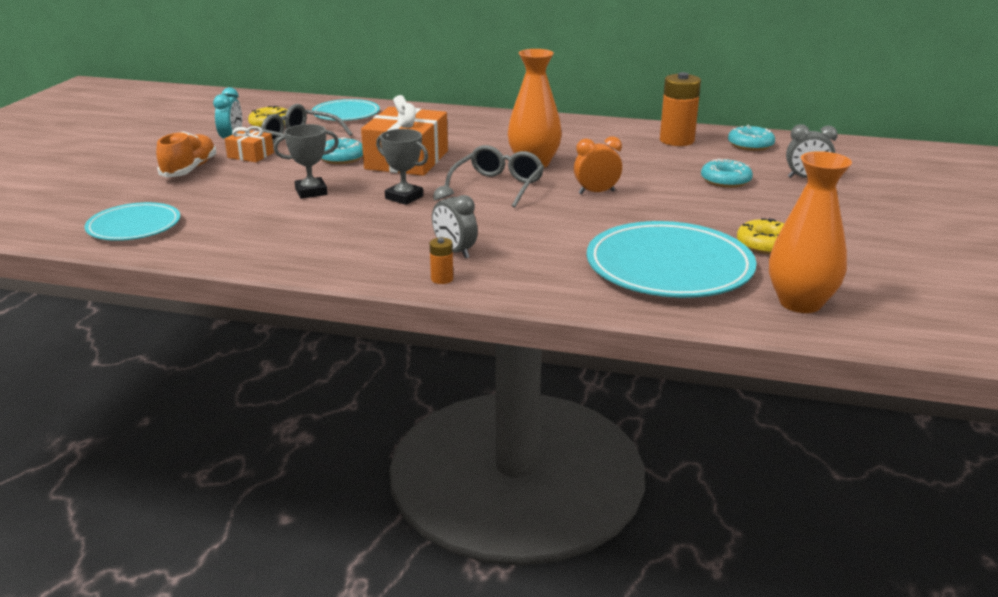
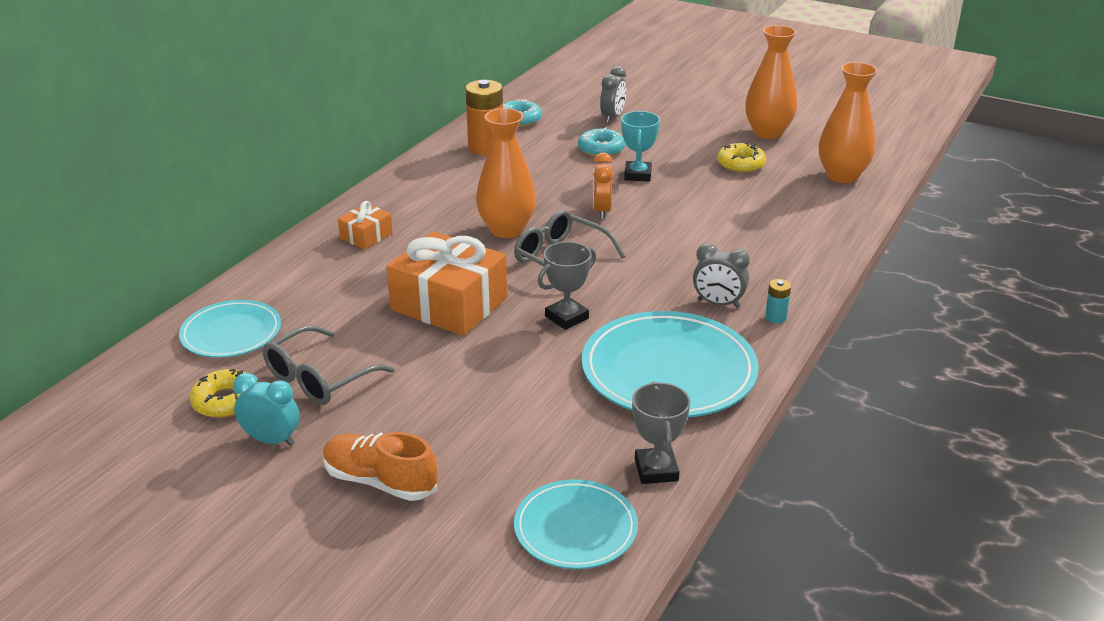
camera: 75 degrees left, 5 degrees up
orange gift [225,126,274,162] -> orange gift moved to [338,201,393,249]
grey trophy [274,124,339,199] -> grey trophy moved to [632,382,690,484]
turquoise donut [322,137,363,164] -> none
orange battery [430,238,453,284] -> turquoise battery [765,279,791,323]
grey clock [432,186,478,259] -> grey clock turned 45 degrees clockwise [693,243,750,308]
turquoise plate [587,221,756,298] -> turquoise plate moved to [582,311,759,417]
none -> turquoise trophy [621,111,660,182]
none -> orange vase [745,25,797,139]

